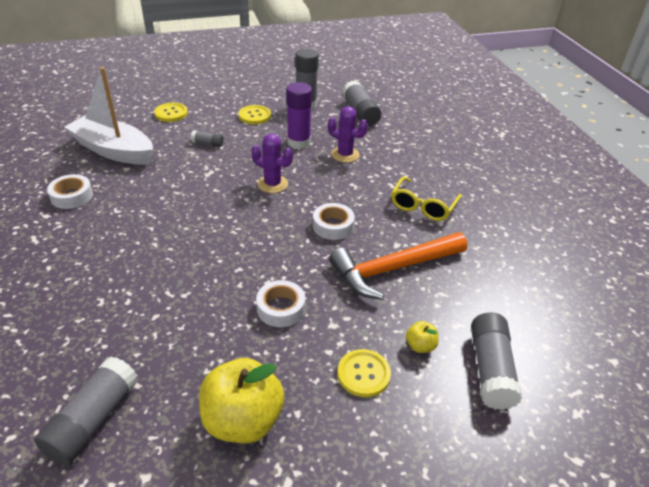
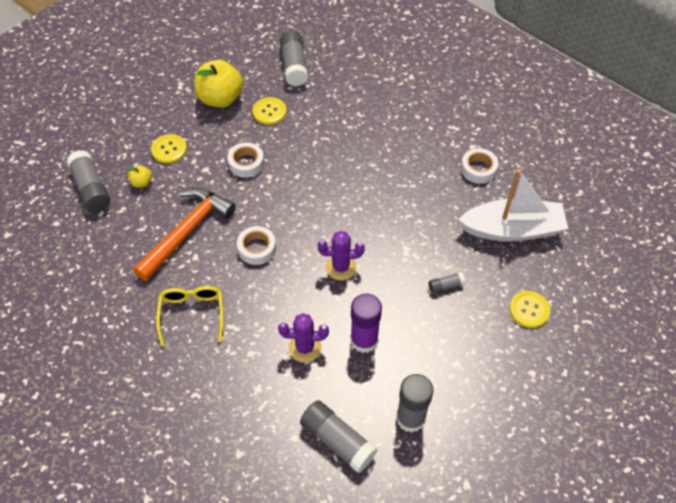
camera: 150 degrees right, 15 degrees up
yellow button [239,105,271,124] -> yellow button moved to [252,97,287,125]

